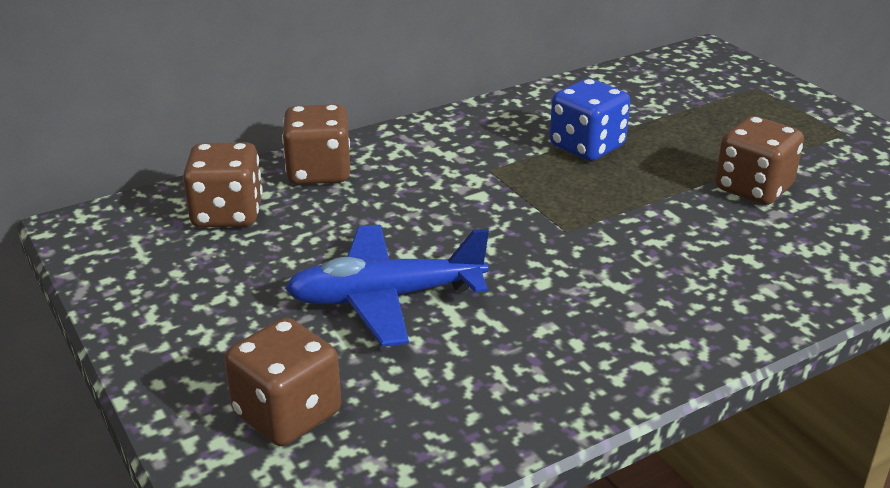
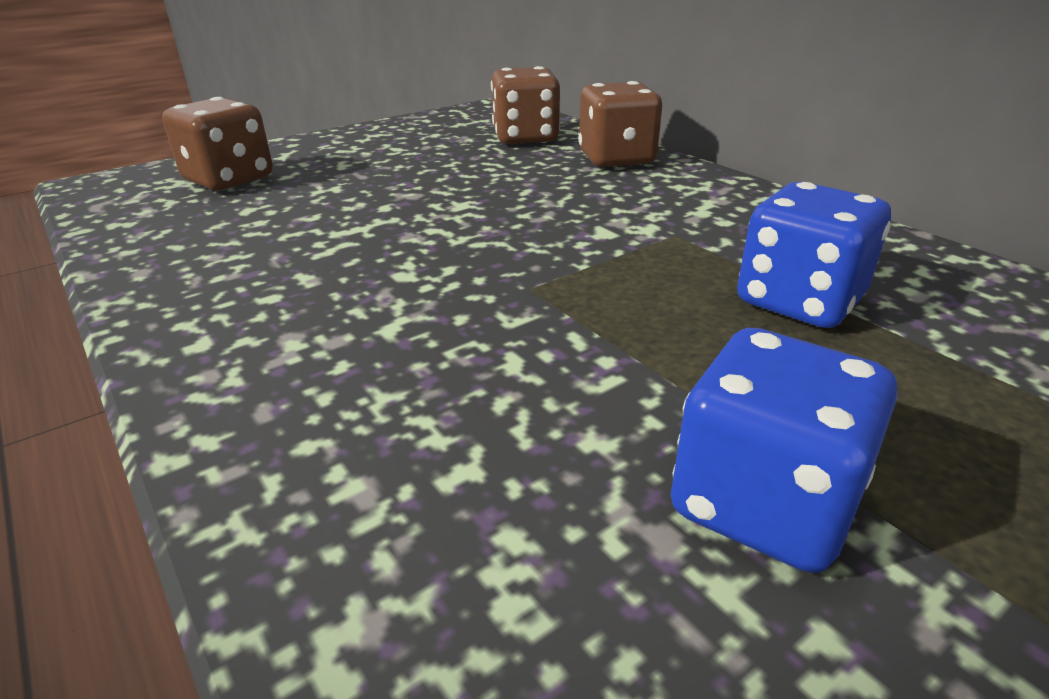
camera: 85 degrees right, 0 degrees up
blue plane [285,225,489,347] -> none
brown dice [715,116,804,205] -> blue dice [671,328,897,573]

